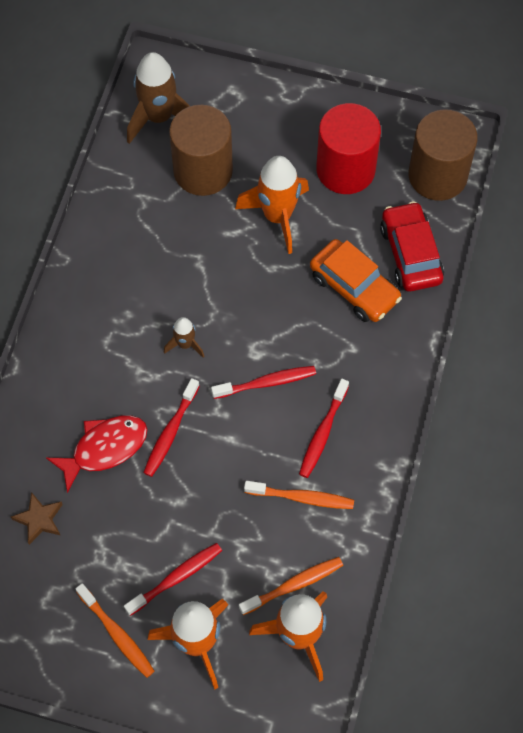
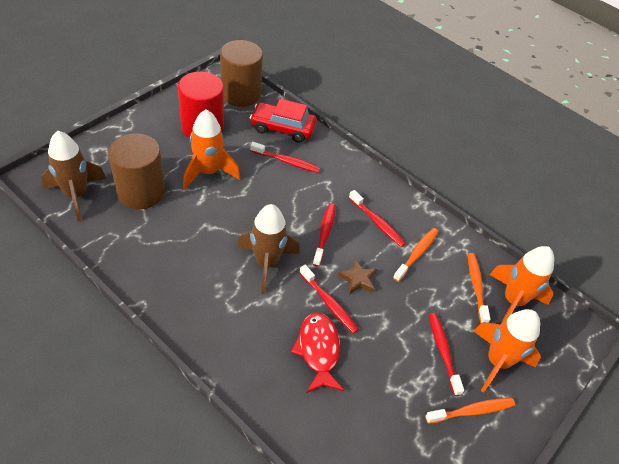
camera: 70 degrees left, 15 degrees down
brown star [11,492,63,545] -> brown star moved to [338,259,377,295]
brown rocket [164,317,204,357] -> brown rocket [237,204,300,294], size x1.96
orange car [310,239,402,322] -> red toothbrush [250,142,320,173]

